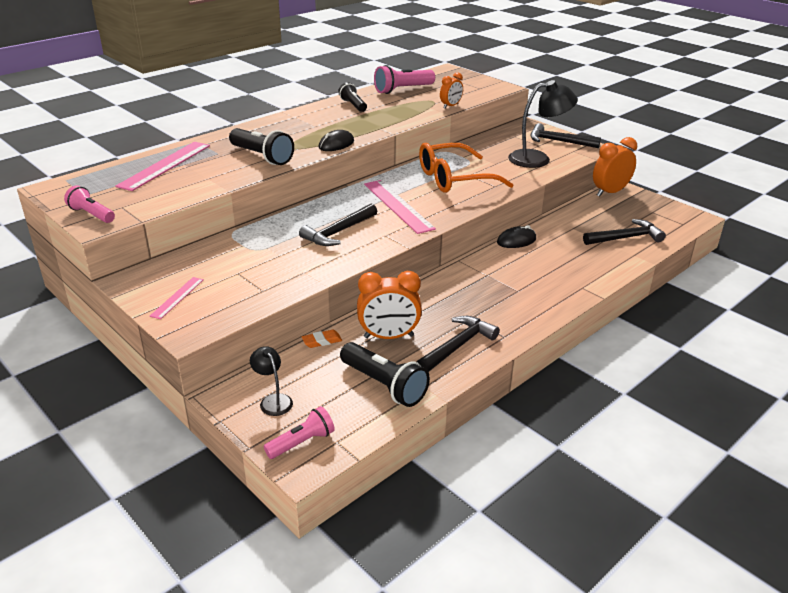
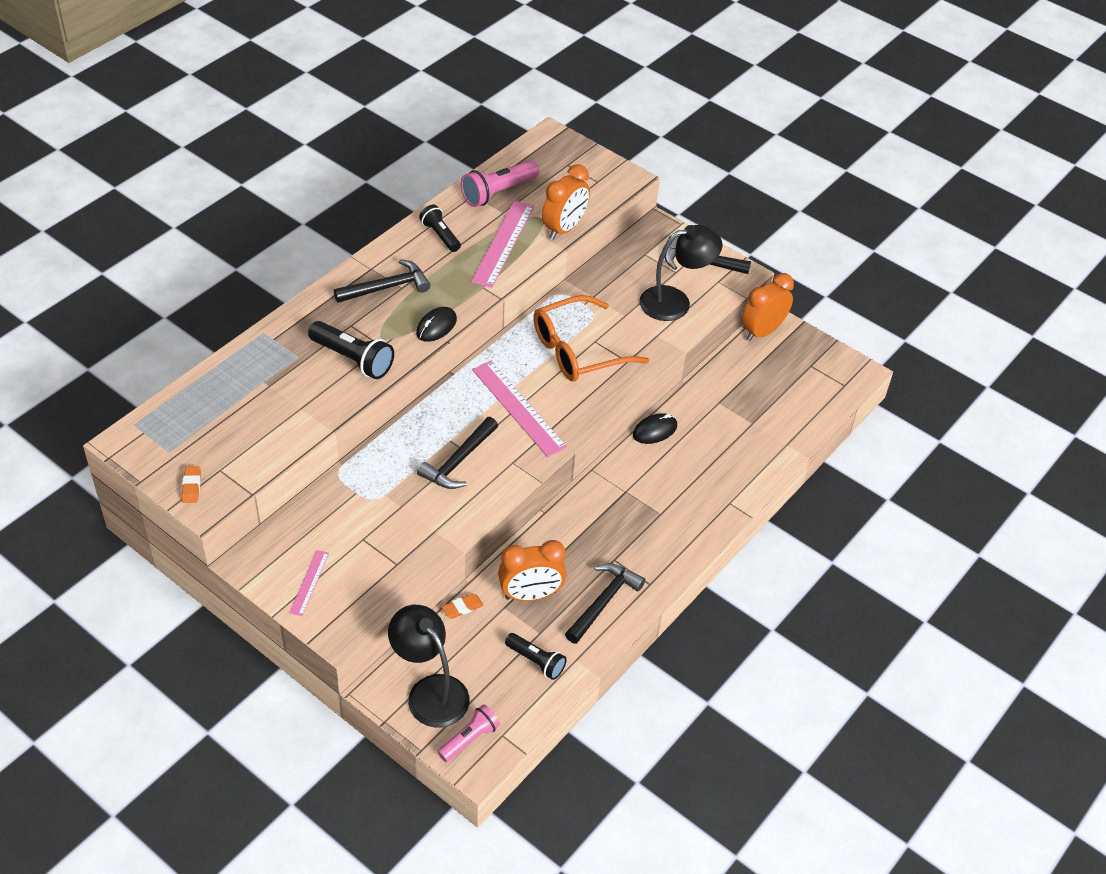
camera: 10 degrees left, 15 degrees up
pink flashlight [64,185,115,223] -> orange eraser [182,466,201,503]
pink ruler [116,142,210,191] -> pink ruler moved to [471,201,534,288]
black lamp [250,346,293,416] -> black lamp [388,605,469,728], size x1.90
black flashlight [340,342,430,407] -> black flashlight [505,633,567,680], size x0.65
orange clock [440,72,463,108] -> orange clock [542,164,590,240], size x1.67
black hammer [583,219,666,245] -> black hammer moved to [334,259,430,303]

